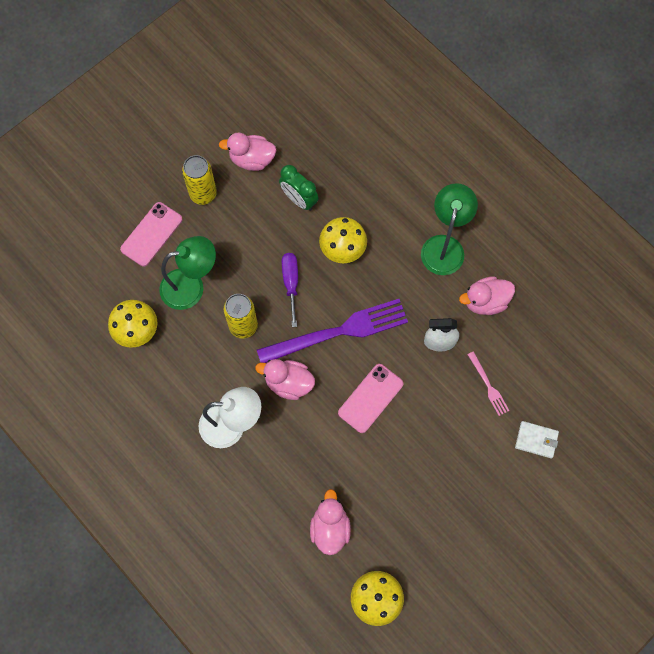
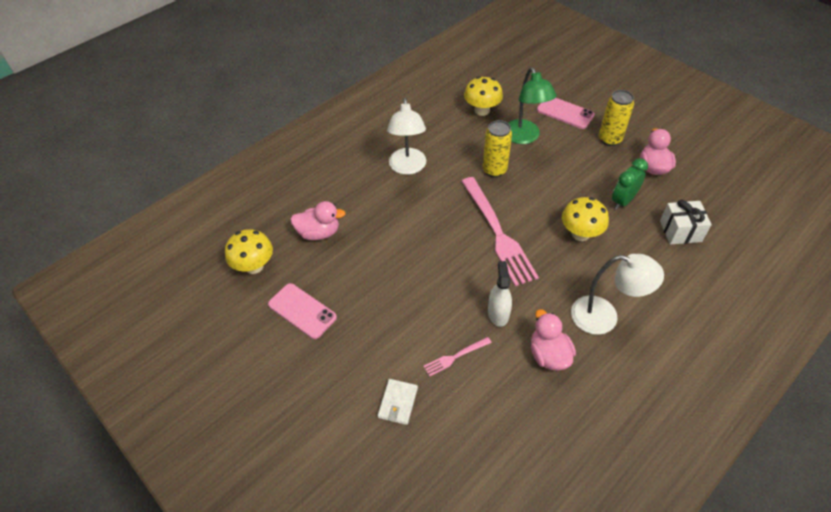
camera: 90 degrees right, 20 degrees down
pink duck [255,359,315,400] -> none
purple fork [257,299,408,363] -> pink fork [461,177,539,286]
purple screwdriver [282,253,298,327] -> none
pink phone [338,364,403,433] -> pink phone moved to [268,283,337,339]
green lamp [421,183,478,275] -> white lamp [571,254,664,335]
none -> white gift [660,200,712,245]

